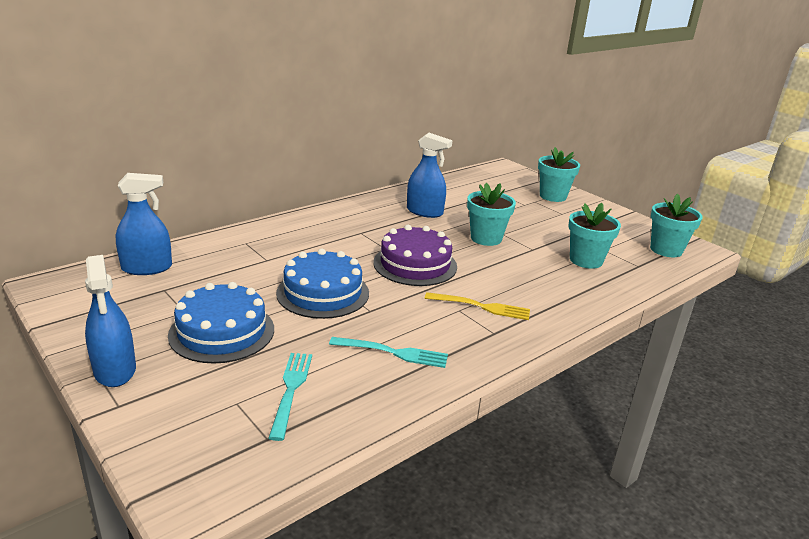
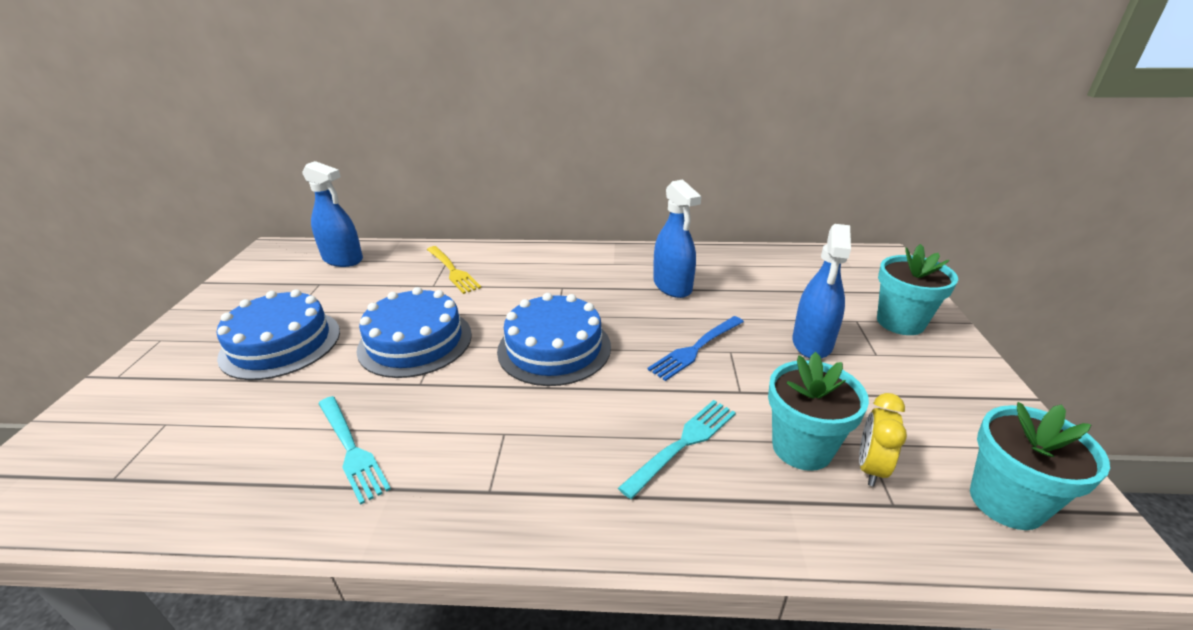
camera: 45 degrees right, 5 degrees up
blue spray bottle [85,255,136,387] -> blue spray bottle moved to [792,224,851,358]
turquoise fork [269,353,312,441] -> turquoise fork moved to [618,400,736,499]
purple cake [373,225,457,286] -> blue cake [497,293,611,386]
yellow fork [425,292,530,320] -> yellow fork moved to [427,246,481,294]
turquoise flower pot [467,183,516,246] -> blue fork [647,316,744,381]
none -> yellow clock [859,393,907,487]

